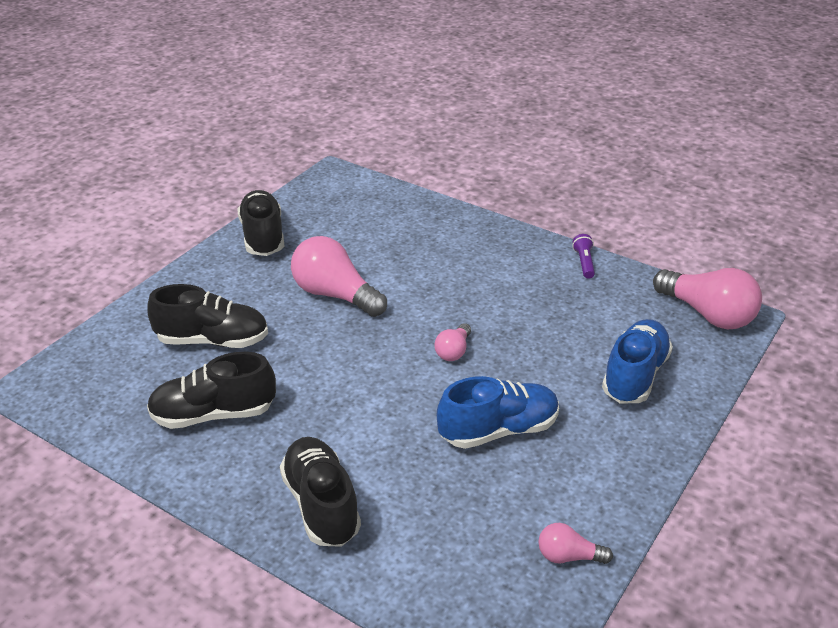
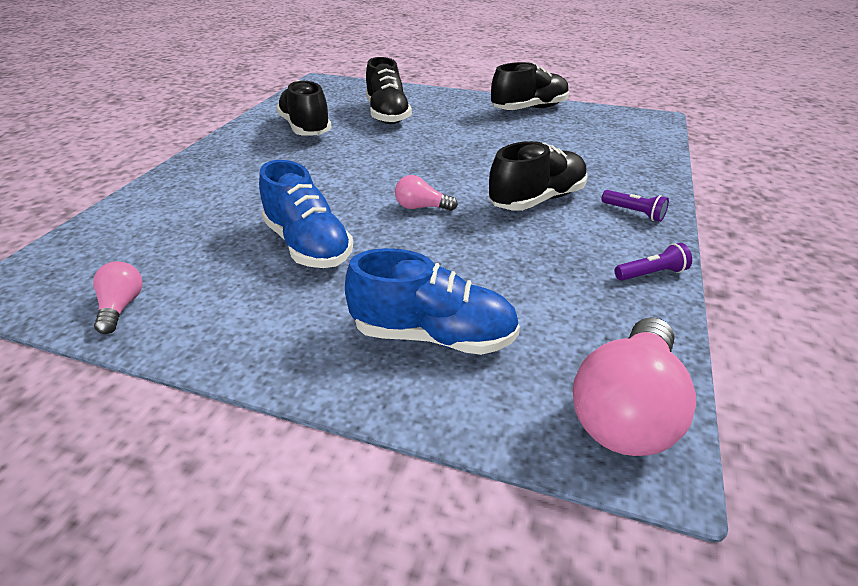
camera: 75 degrees right, 0 degrees up
black shoe [280,437,361,547] -> black shoe moved to [489,141,588,211]
pink light bulb [291,236,387,317] -> none
none -> purple flashlight [601,190,669,222]

